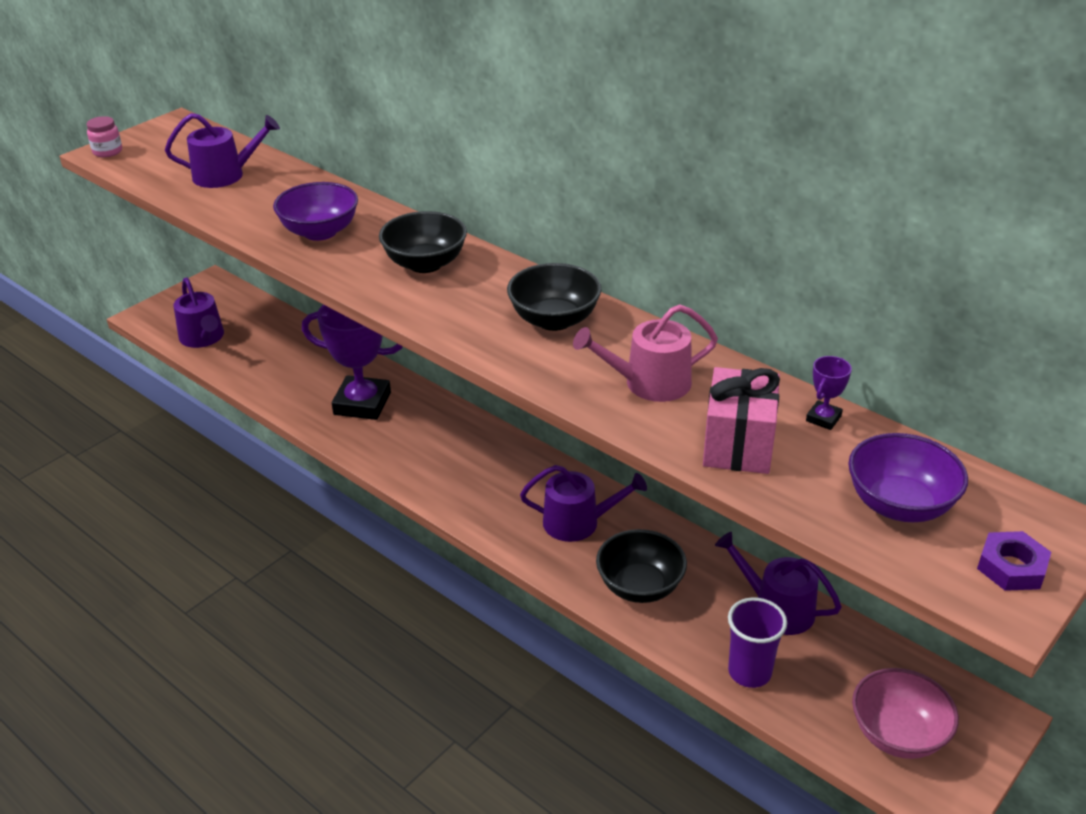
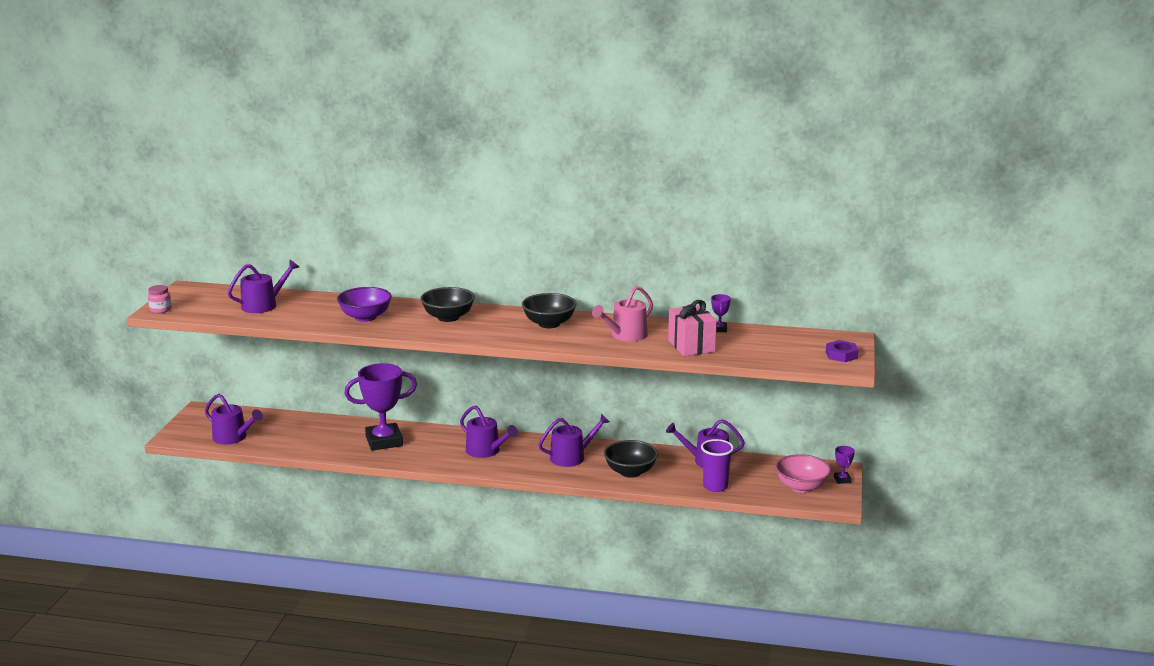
camera: 30 degrees left, 15 degrees down
purple bowl [848,433,968,522] -> none
none -> purple watering can [460,405,518,458]
none -> purple trophy [834,446,855,484]

